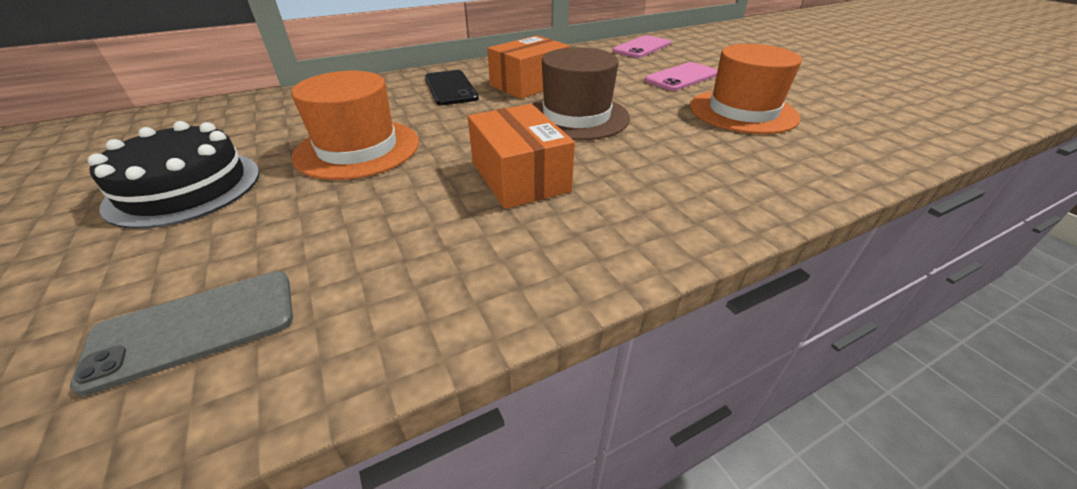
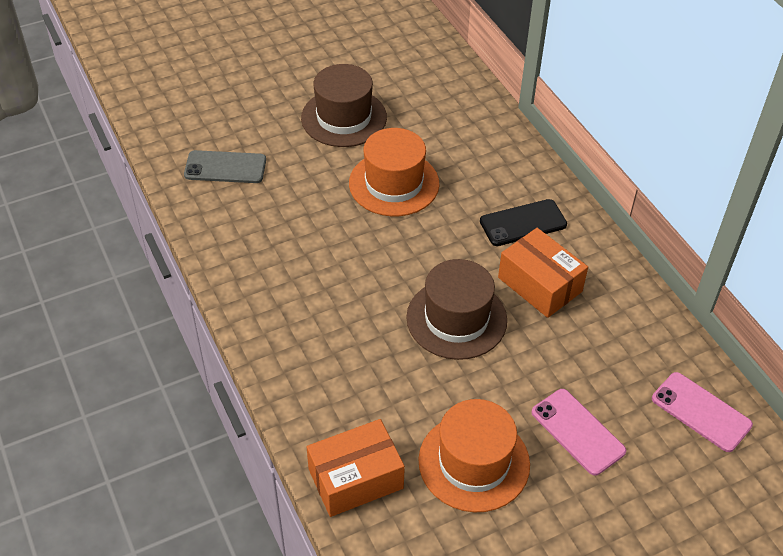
camera: 90 degrees right, 10 degrees up
grey phone [70,271,293,396] -> grey phone turned 60 degrees counterclockwise [184,150,266,183]
black cake [88,121,260,229] -> brown hat [301,64,387,147]
orange box [468,104,575,209] -> orange box moved to [307,419,405,517]

